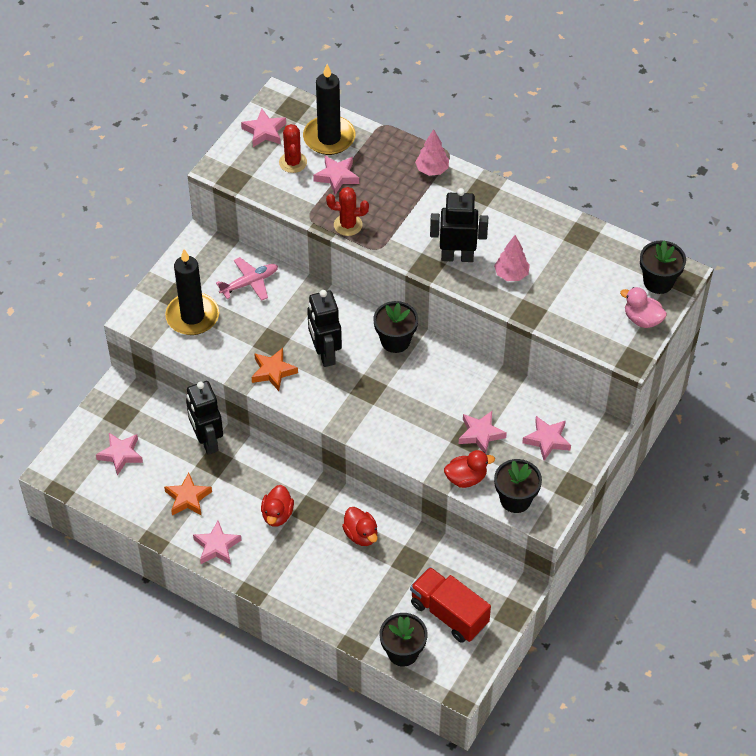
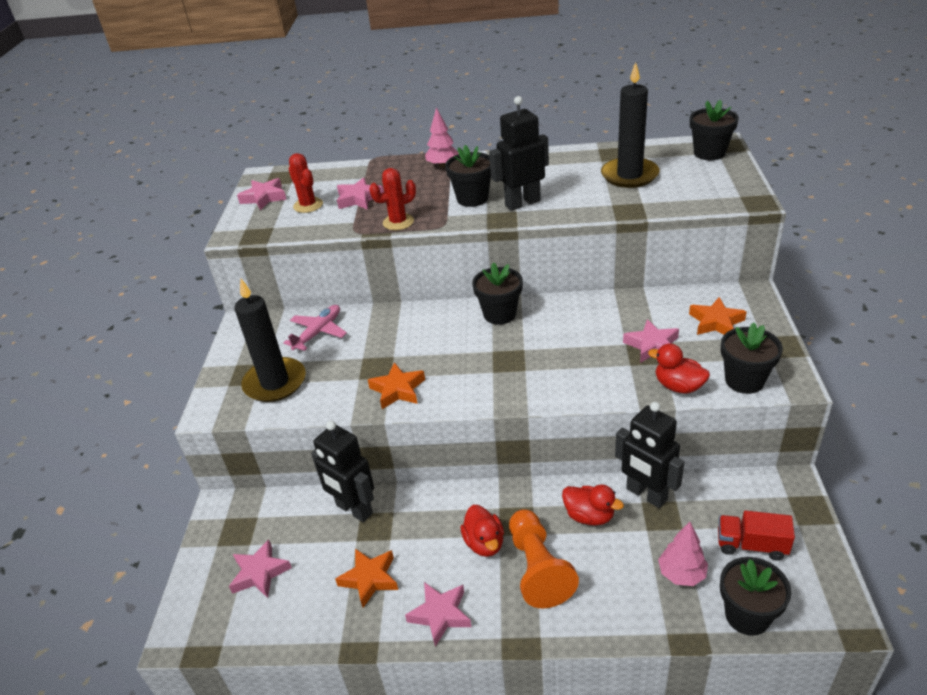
camera: 25 degrees left, 15 degrees down
black candle [303,64,355,155] -> black candle moved to [601,62,660,188]
black robot [307,290,342,367] -> black robot moved to [615,402,684,508]
red truck [410,567,491,643] -> red truck [718,510,795,560], size x0.66
red duck [444,450,495,488] -> red duck turned 105 degrees counterclockwise [648,343,710,394]
pink tree [494,235,530,281] -> pink tree moved to [658,522,708,586]
pink star [522,416,571,461] -> orange star [689,297,747,335]
pink duck [620,287,667,328] -> none
none -> black flower pot [445,145,491,207]
none -> orange pawn [509,509,579,609]

